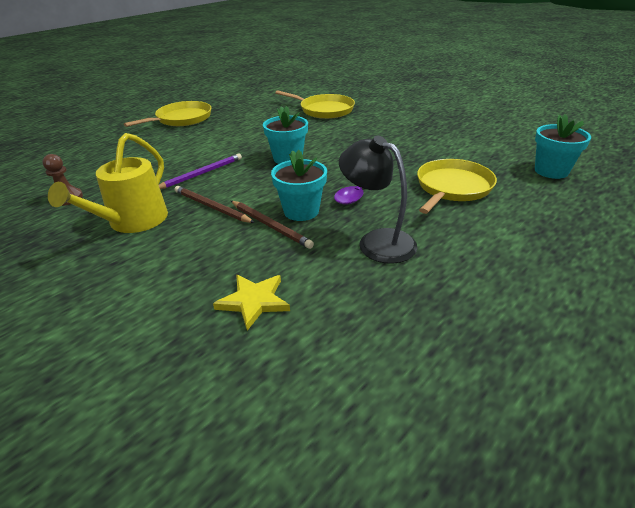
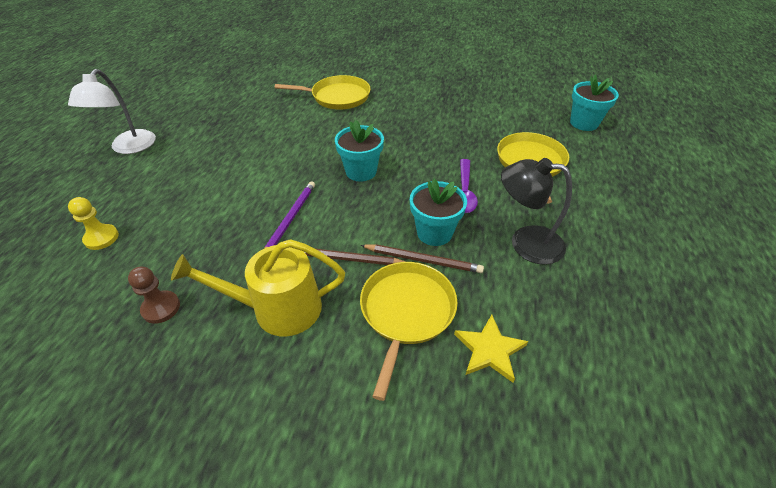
camera: 30 degrees left, 10 degrees up
yellow watering can [48,133,168,233] -> yellow watering can turned 90 degrees clockwise [171,239,345,336]
yellow pan [124,101,211,127] -> yellow pan moved to [360,262,458,401]
none -> white lamp [68,69,156,154]
none -> yellow pawn [68,197,119,250]

